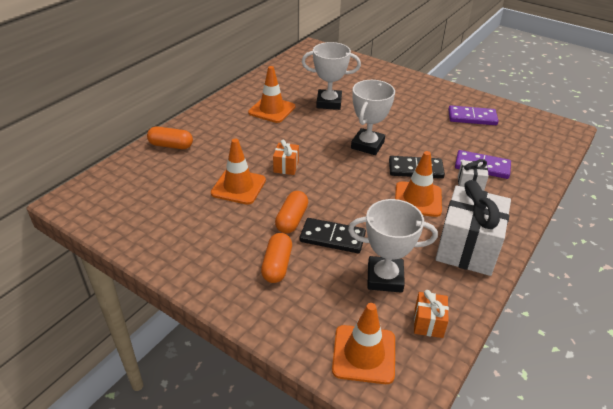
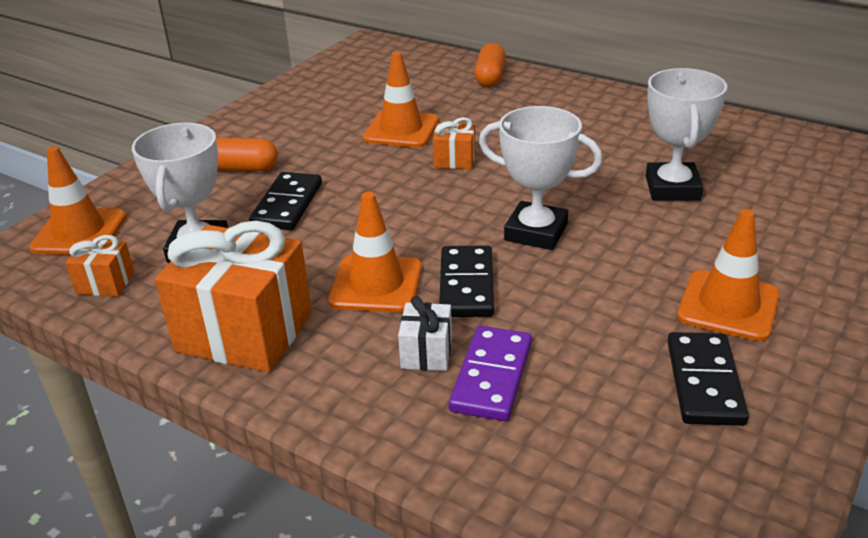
camera: 90 degrees right, 5 degrees down
orange traffic cone [248,66,295,123] -> orange traffic cone moved to [677,209,780,341]
orange capsule [275,191,308,234] -> none
white gift [435,180,511,276] -> orange gift [155,221,312,372]
purple domino [448,105,499,125] -> black domino [667,332,749,426]

